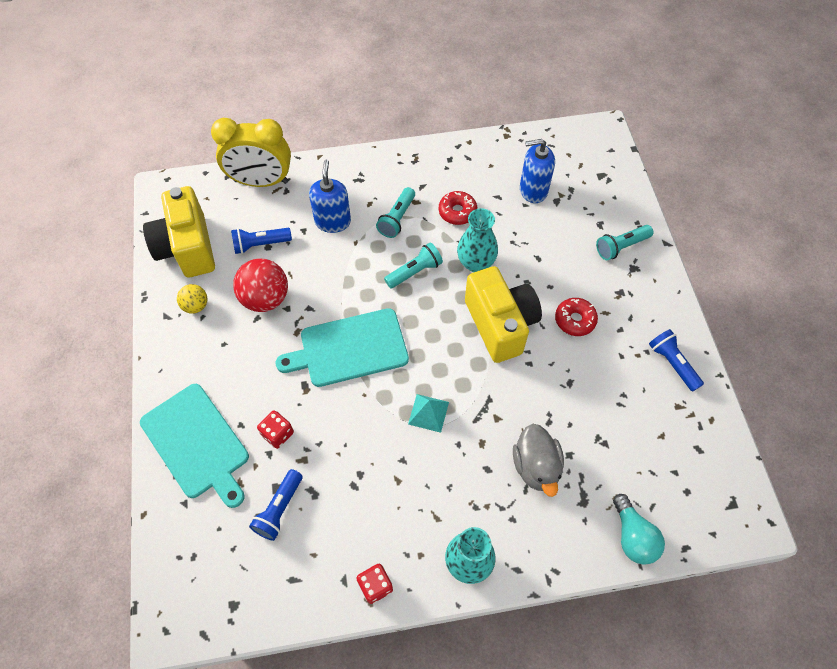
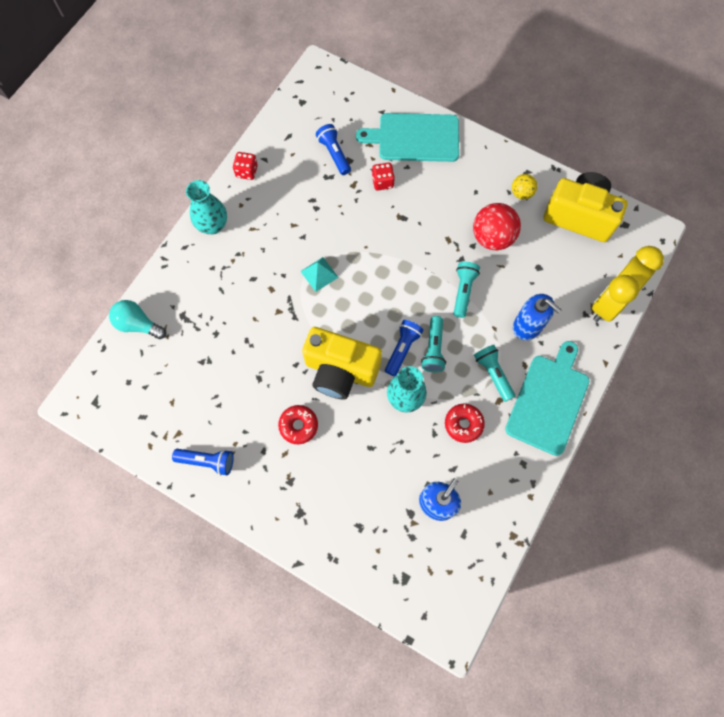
camera: 130 degrees right, 10 degrees up
blue flashlight [231,228,292,254] -> blue flashlight moved to [385,320,423,376]
turquoise cutting board [276,308,409,387] -> turquoise cutting board moved to [505,341,589,456]
grey duck [513,424,564,497] -> none
turquoise flashlight [596,225,653,260] -> turquoise flashlight moved to [453,262,480,318]

